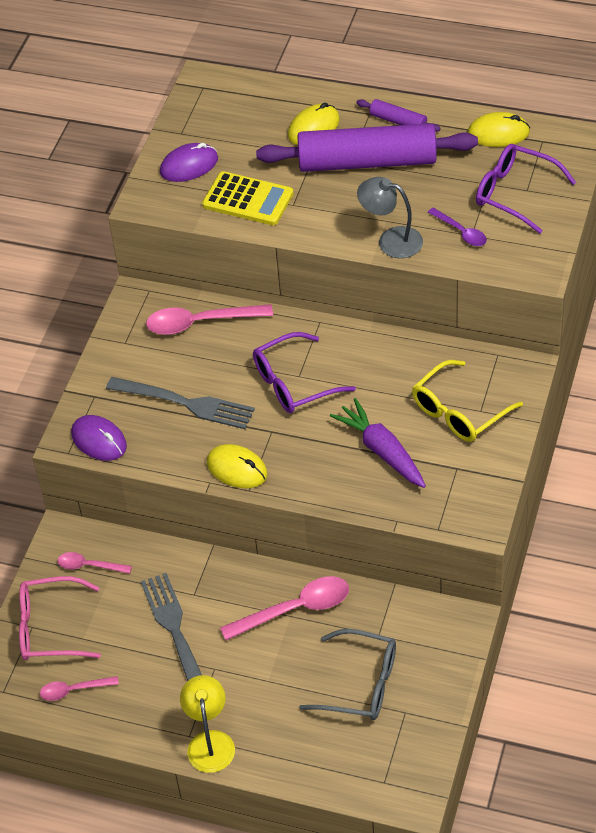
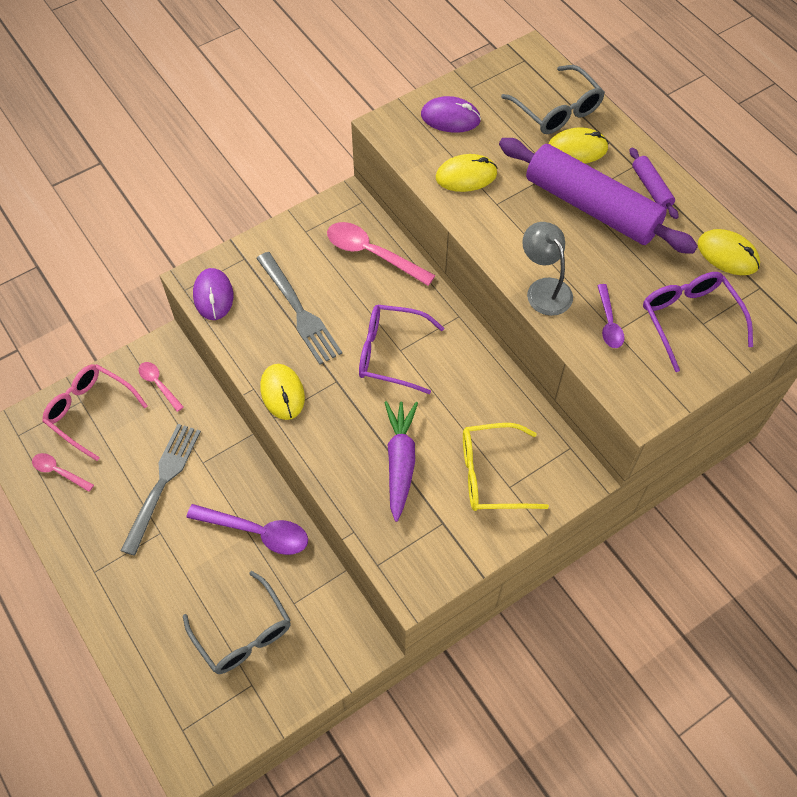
camera: 35 degrees right, 10 degrees up
yellow lamp [180,675,235,773] -> none
yellow calculator [202,171,294,225] -> yellow mouse [436,154,497,192]
pink spoon [220,576,349,640] -> purple spoon [186,504,308,555]
none -> grey glasses [501,65,605,134]

